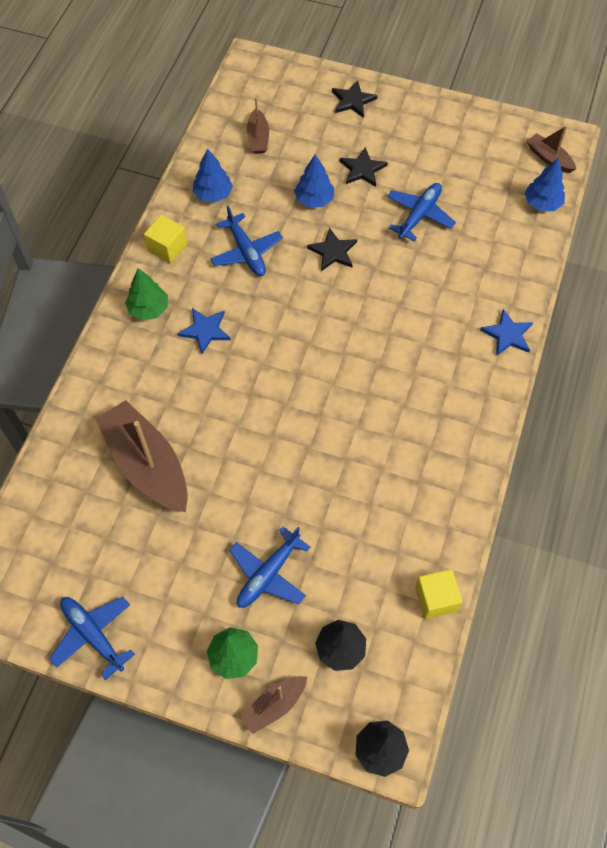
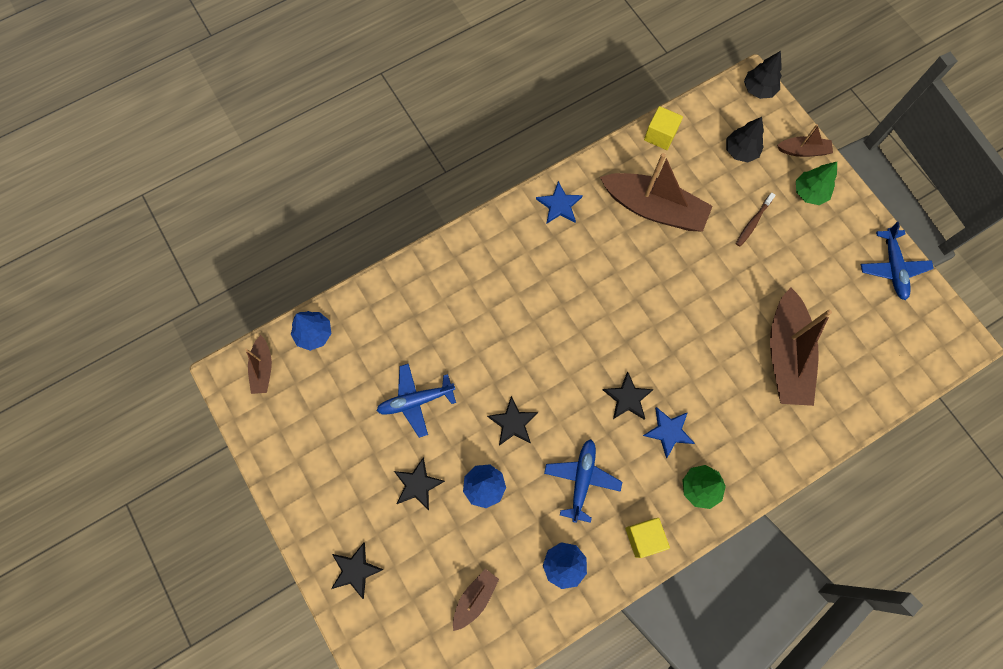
camera: 140 degrees left, 10 degrees up
blue plane [229,526,310,608] -> brown toothbrush [736,193,776,247]
blue star [480,309,533,356] -> blue star moved to [536,181,583,224]
none -> brown boat [600,153,713,232]
none -> black star [603,372,654,420]

